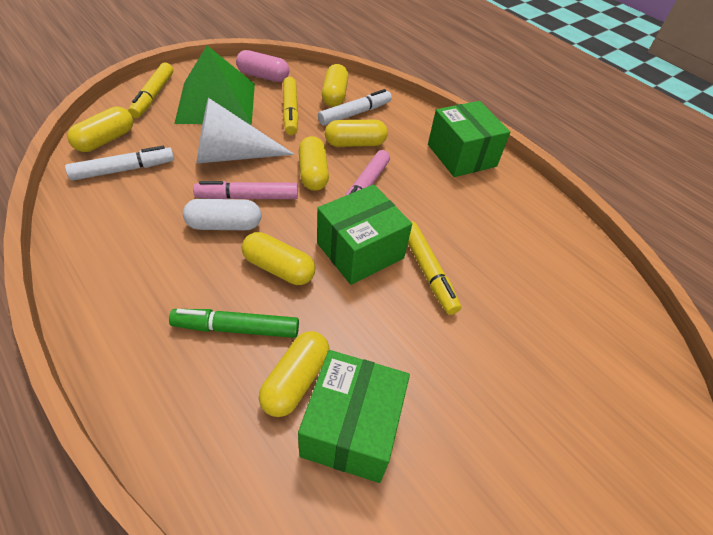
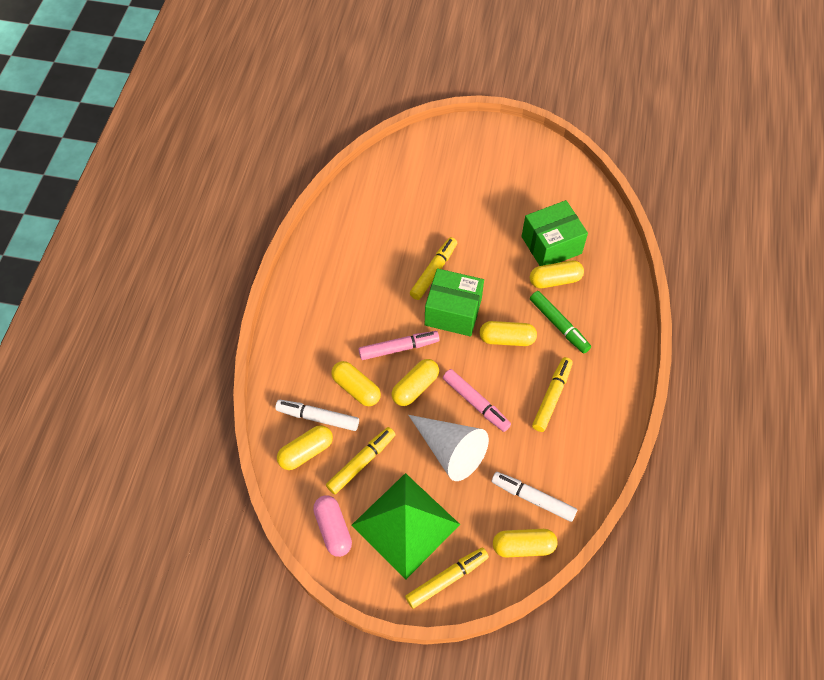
camera: 125 degrees left, 10 degrees up
white capsule [183,199,262,231] -> none
yellow capsule [242,232,315,285] -> yellow capsule turned 75 degrees counterclockwise [479,321,537,346]
green box [428,101,510,177] -> none
none -> yellow marker [532,357,573,432]

